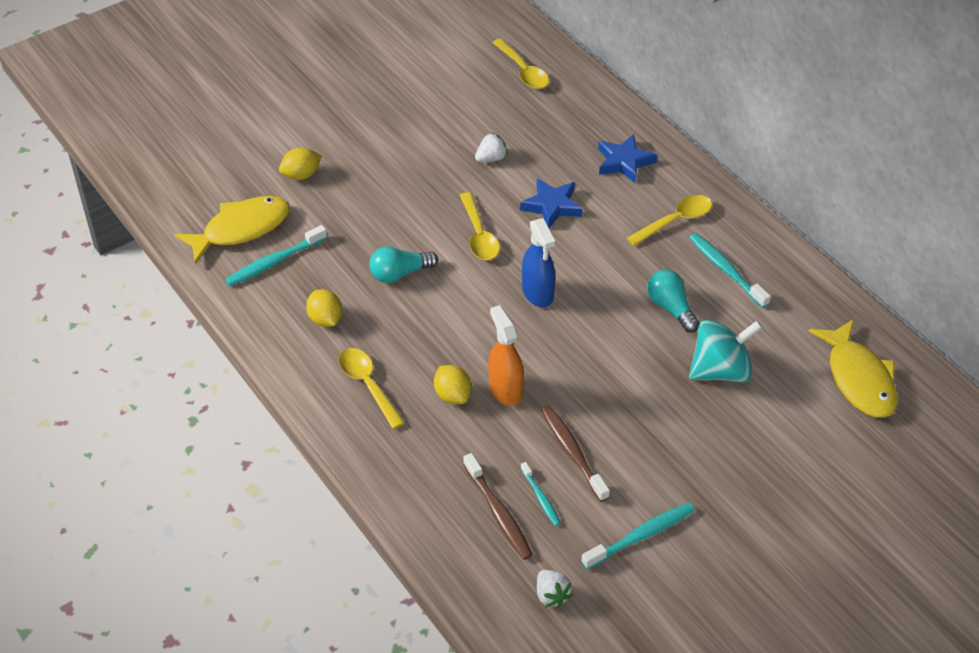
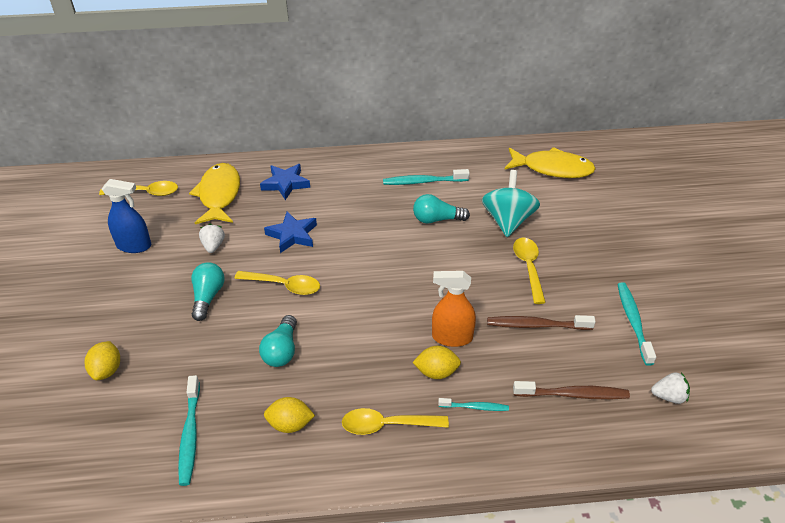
camera: 60 degrees left, 5 degrees down
yellow fish [174,196,290,264] -> yellow fish moved to [189,163,240,224]
turquoise toothbrush [521,462,561,526] -> turquoise toothbrush moved to [438,398,509,411]
blue spray bottle [522,218,555,307] -> blue spray bottle moved to [102,179,151,253]
yellow spoon [627,195,712,246] -> yellow spoon moved to [513,238,546,304]
none -> turquoise light bulb [191,262,225,321]

